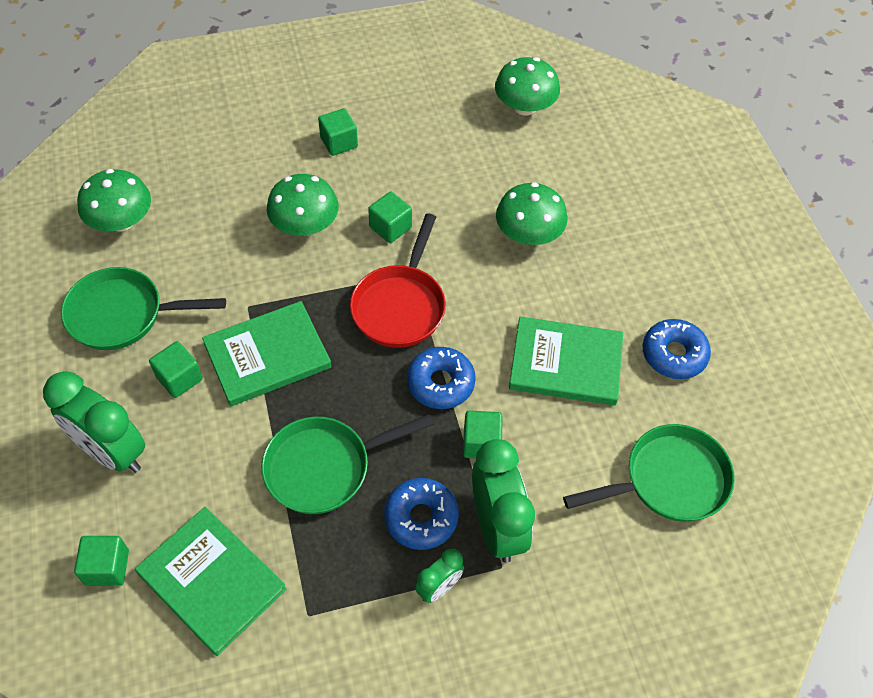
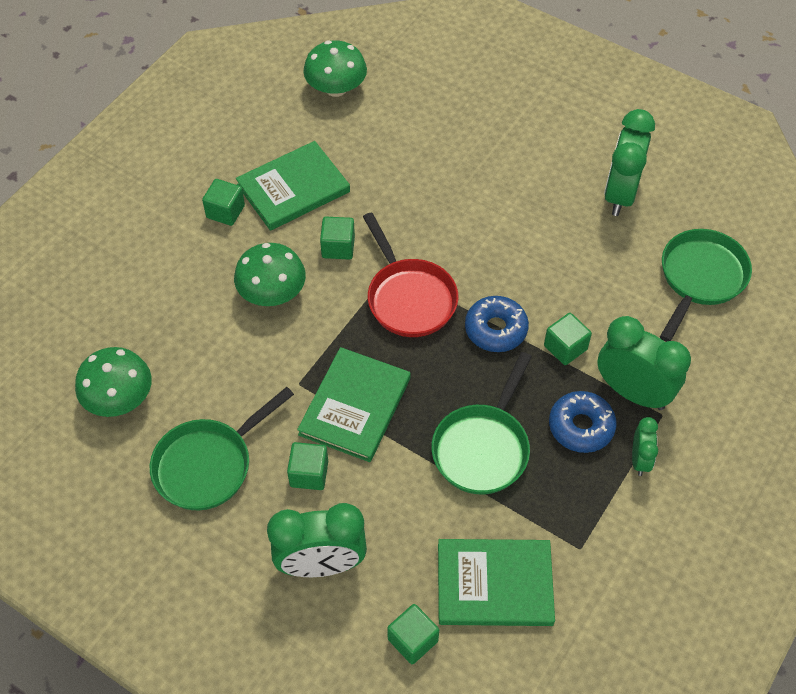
camera: 40 degrees left, 0 degrees up
green mushroom [496,182,567,245] -> none
green book [509,317,623,406] -> green book moved to [236,141,350,231]
blue donut [642,319,711,379] -> green clock [604,109,655,216]

